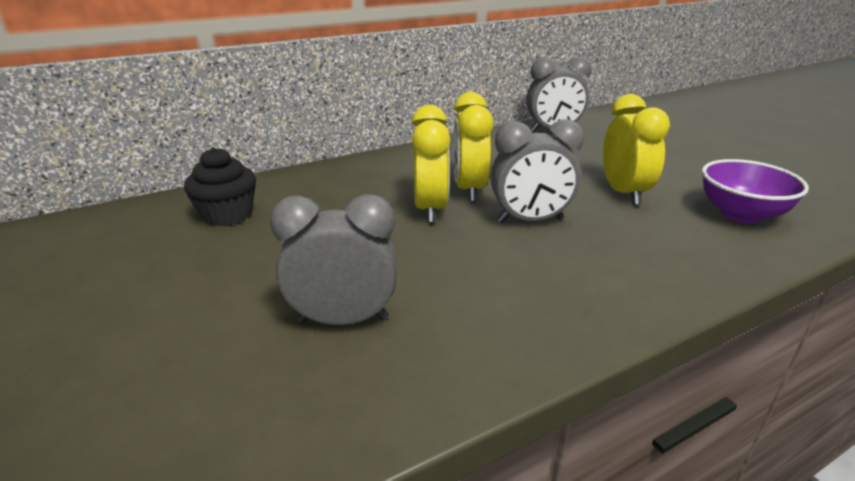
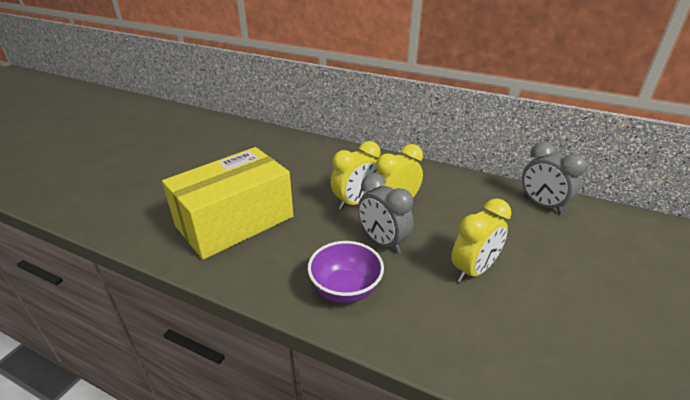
camera: 55 degrees right, 5 degrees up
black cupcake [184,147,256,226] -> none
grey clock [270,194,397,325] -> yellow box [162,147,293,260]
purple bowl [702,159,809,224] -> purple bowl moved to [307,241,384,303]

